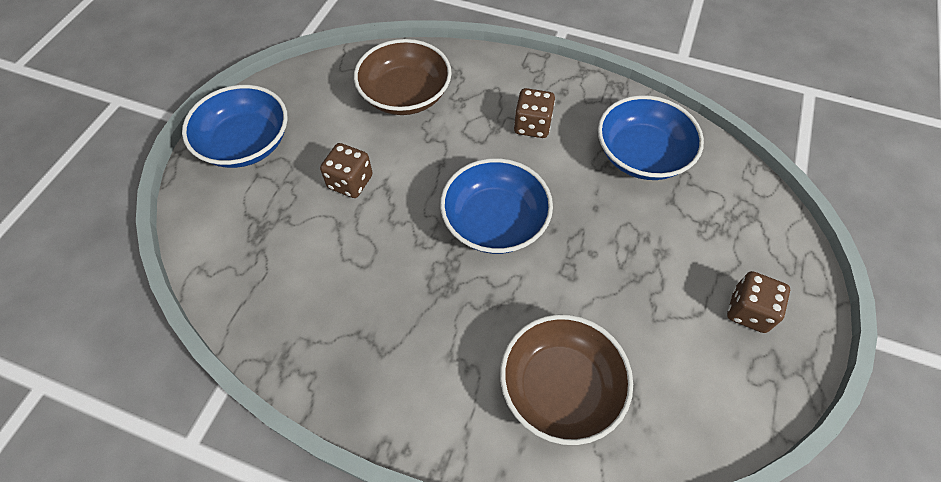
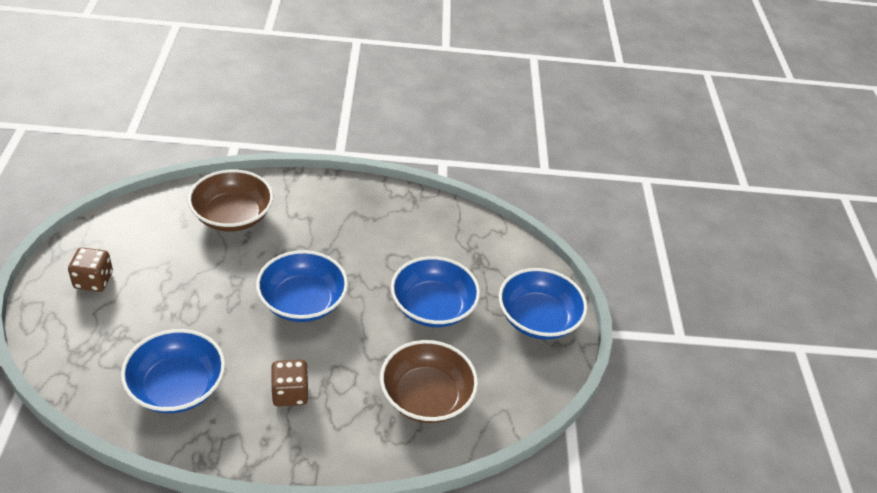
camera: 155 degrees right, 15 degrees down
brown dice [320,143,373,198] -> blue bowl [391,256,480,327]

